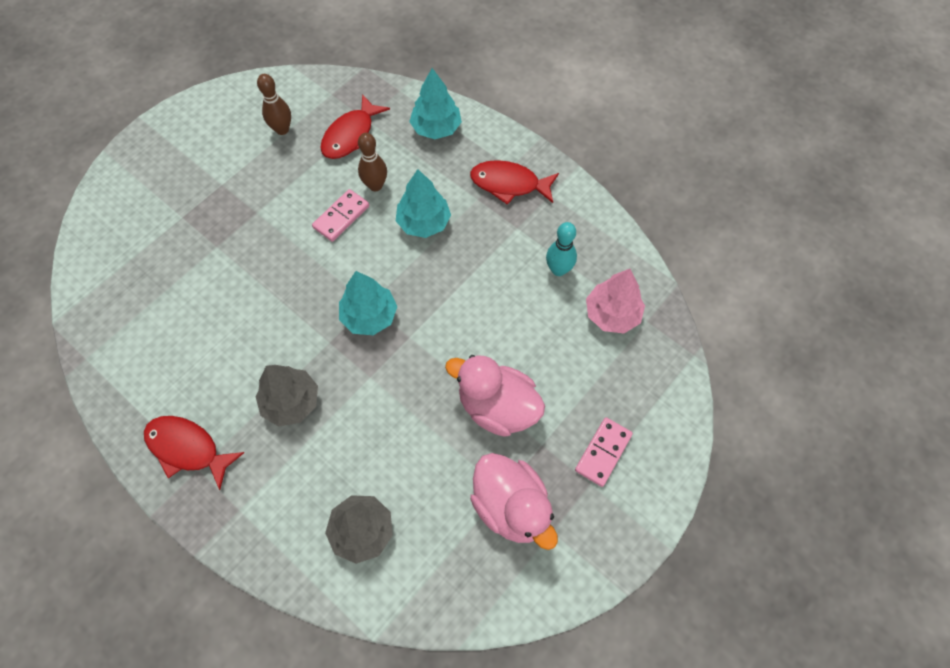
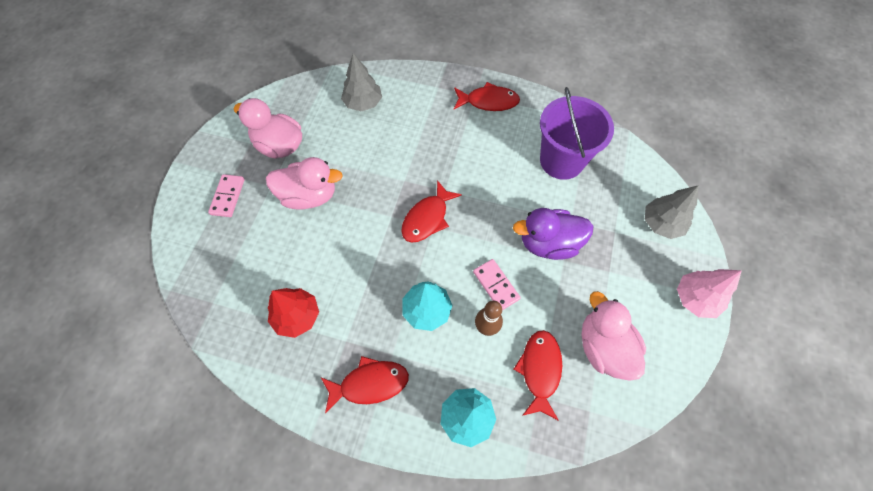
camera: 155 degrees right, 0 degrees up
grey tree [255,365,318,427] -> grey tree moved to [645,185,699,239]
brown bowling pin [257,74,291,135] -> pink duck [581,291,646,381]
pink domino [312,189,369,242] -> pink domino turned 45 degrees counterclockwise [473,259,521,310]
turquoise tree [339,271,397,335] -> red fish [401,180,462,243]
turquoise bowling pin [546,222,577,276] -> red tree [268,288,319,338]
pink tree [586,269,645,333] -> pink tree moved to [677,269,742,318]
none -> purple duck [513,208,594,260]
none -> purple bucket [540,87,614,180]

